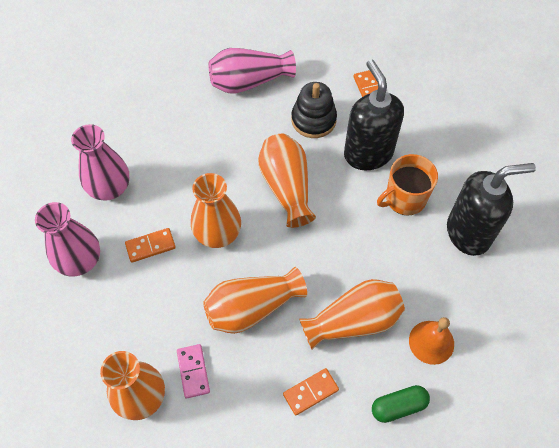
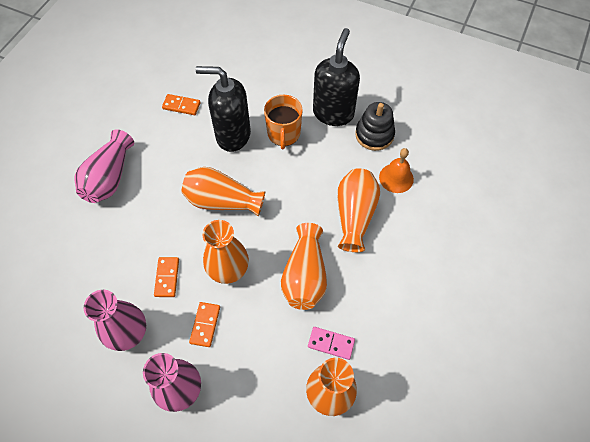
camera: 60 degrees left, 0 degrees up
orange domino [283,368,339,415] -> orange domino moved to [154,257,179,297]
black stacking toy [291,82,337,138] -> black stacking toy moved to [355,102,395,151]
green capsule [372,385,430,423] -> none

